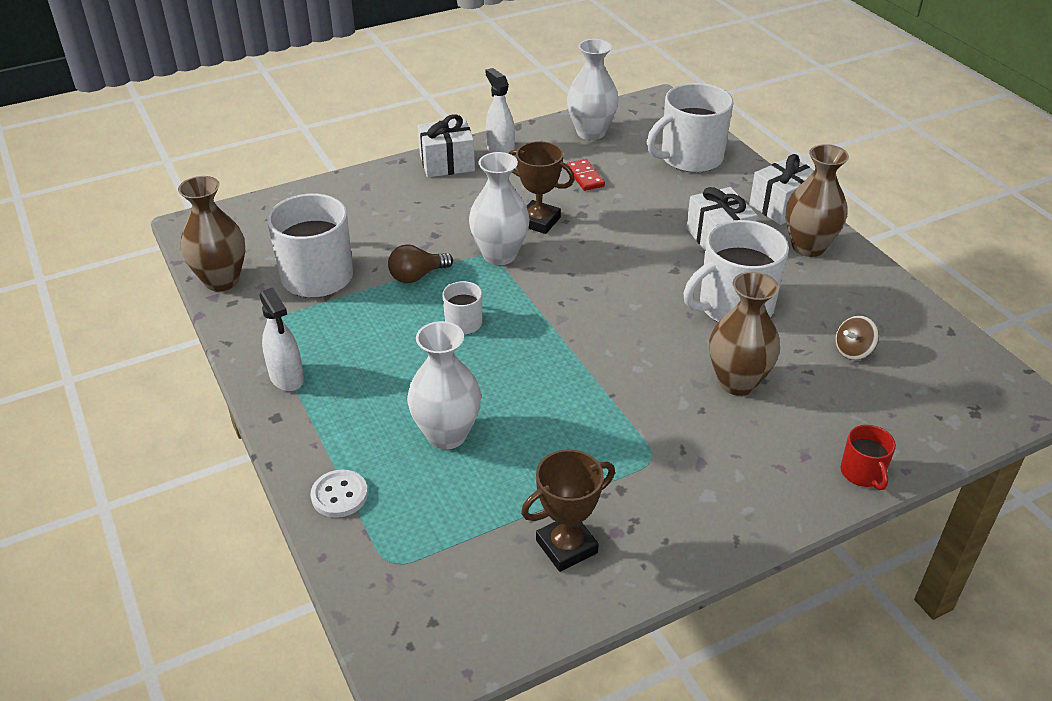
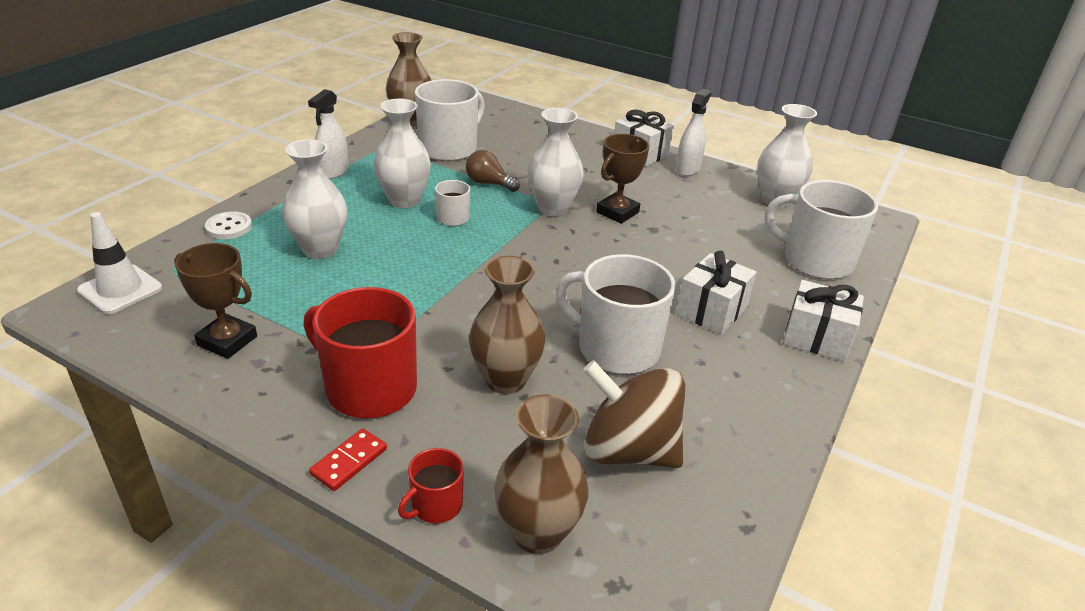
camera: 55 degrees right, 5 degrees down
brown trophy [509,141,575,234] -> brown trophy turned 45 degrees clockwise [596,134,649,224]
red domino [566,159,605,191] -> red domino moved to [309,428,387,491]
brown vase [786,144,849,257] -> brown vase moved to [494,394,589,554]
brown spinning top [835,315,879,360] -> brown spinning top [583,360,685,468], size x2.20
none -> white traffic cone [77,212,162,314]
none -> red mug [303,287,417,419]
none -> white vase [374,99,431,208]

